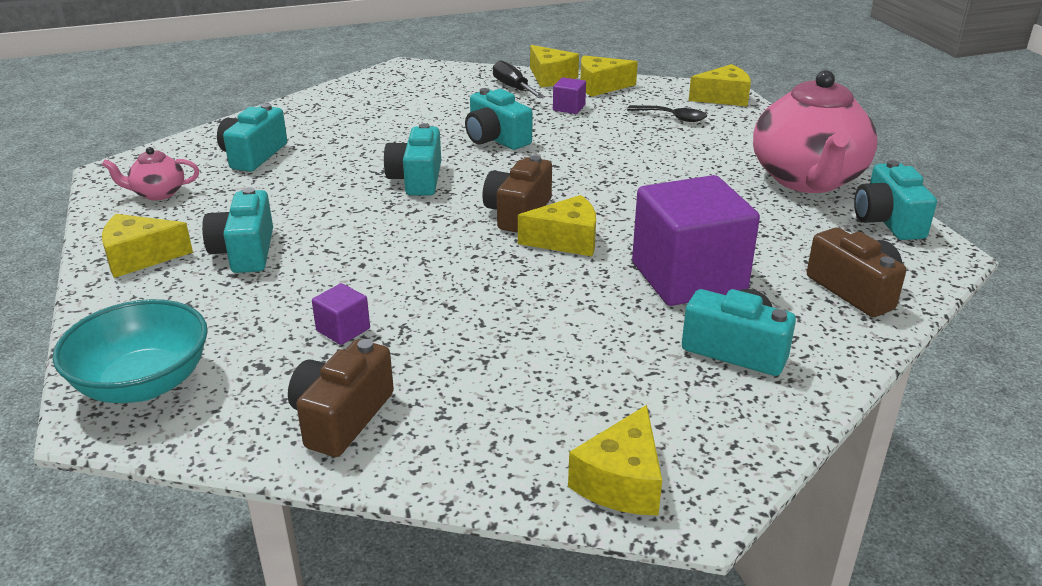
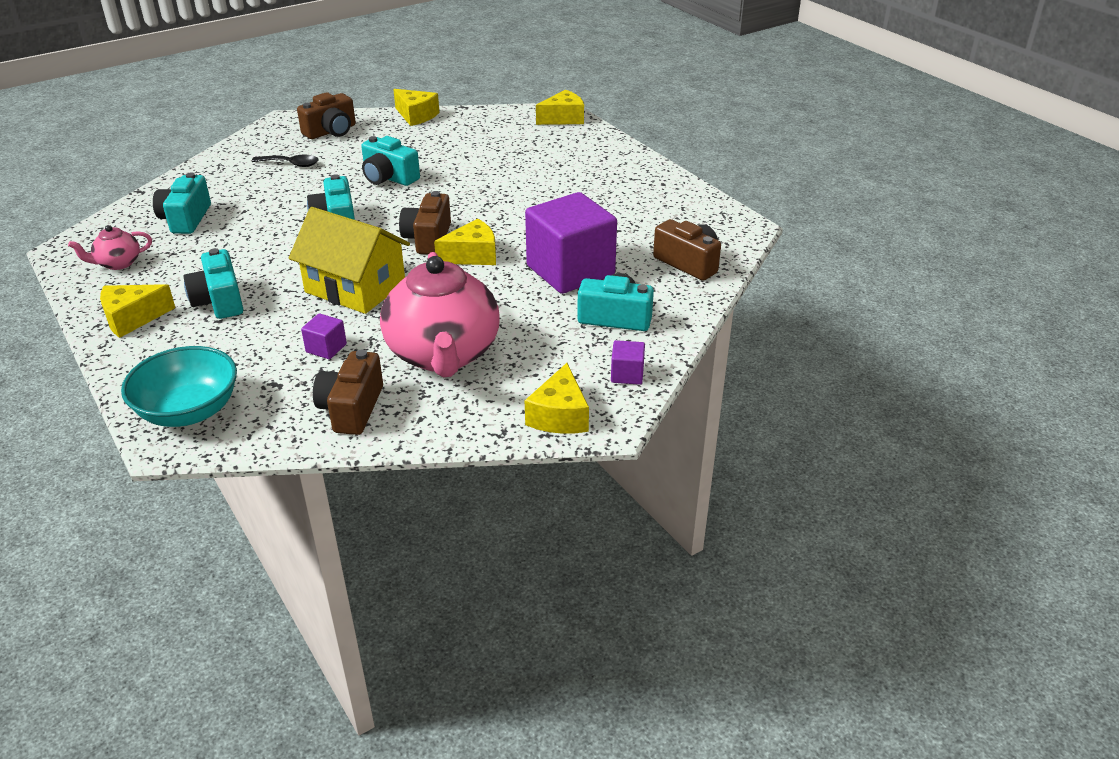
camera: 15 degrees left, 5 degrees up
black screwdriver [493,60,545,98] -> none
purple cube [553,77,586,114] -> purple cube moved to [611,340,645,385]
yellow cheese [580,55,638,97] -> none
black spoon [627,105,707,122] -> black spoon moved to [252,155,319,167]
pink teapot [753,70,878,193] -> pink teapot moved to [380,252,499,377]
turquoise camera [854,160,937,240] -> none
none -> yellow house [289,207,410,314]
none -> brown camera [297,92,356,139]

